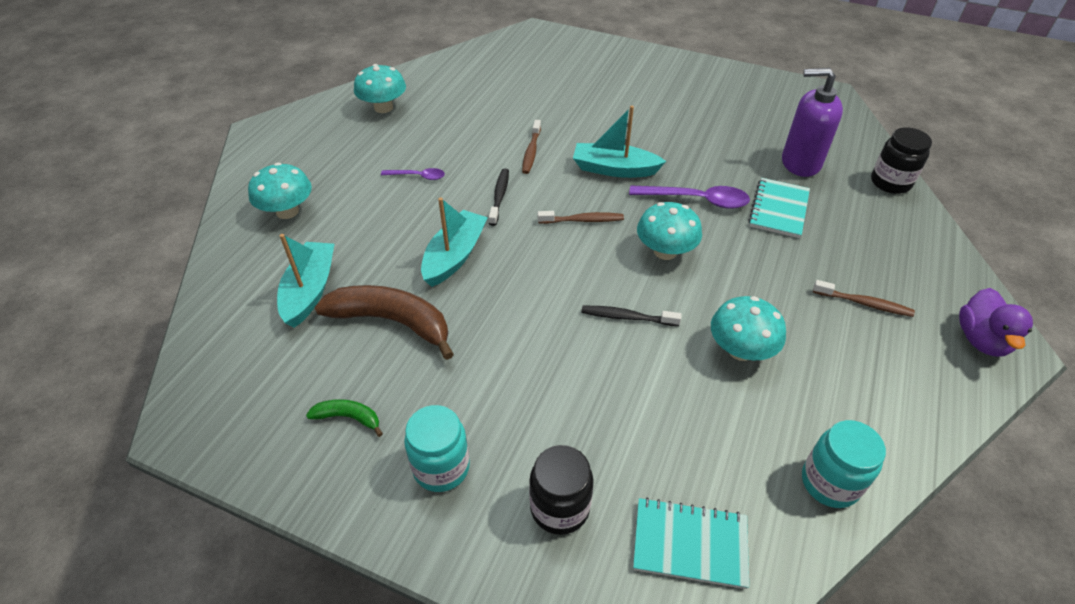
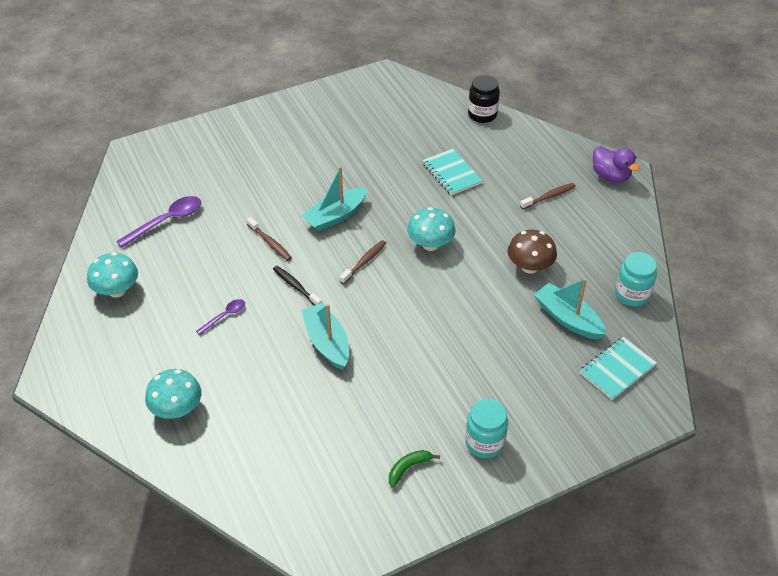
camera: 50 degrees left, 0 degrees up
turquoise boat [277,234,335,328] -> turquoise boat moved to [534,278,606,340]
brown banana [315,285,454,360] -> none
black jar [529,445,594,535] -> none
black toothbrush [581,306,682,326] -> none
purple spoon [629,185,750,209] -> purple spoon moved to [117,196,201,248]
turquoise mushroom [711,296,786,361] -> brown mushroom [508,230,557,274]
purple soap dispenser [782,68,843,177] -> none

